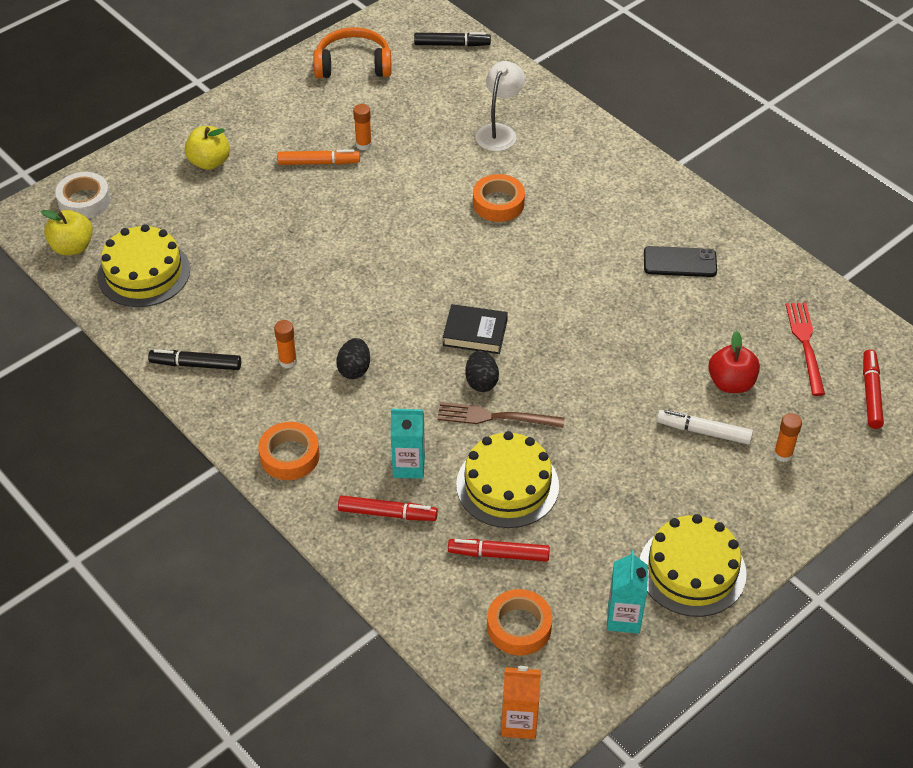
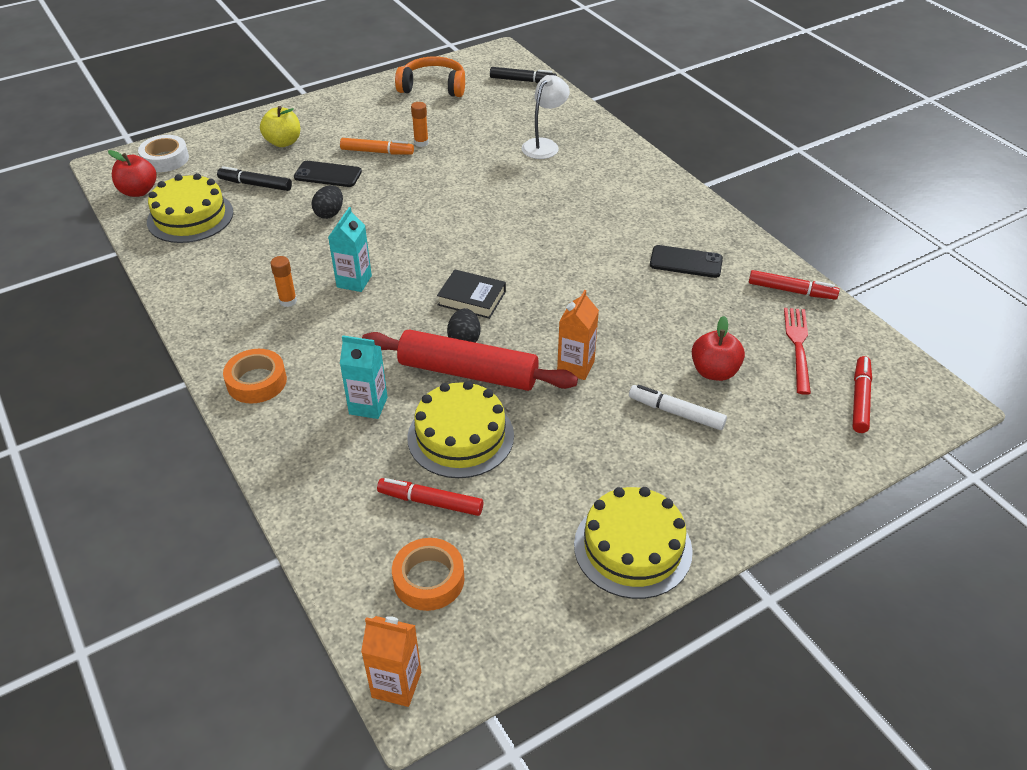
camera: 10 degrees right, 5 degrees down
yellow apple [41,210,93,256] -> red apple [108,150,157,197]
black marker [148,349,241,370] -> black marker moved to [217,166,292,191]
black egg [336,338,370,379] -> black egg moved to [312,185,343,219]
red marker [338,495,438,521] -> red marker moved to [749,270,840,300]
brown fork [437,402,565,428] -> red rolling pin [362,329,578,391]
orange tape [473,174,525,222] -> none
turquoise carton [607,550,648,633] -> turquoise carton moved to [328,207,372,292]
orange glue stick [774,413,802,462] -> none
none -> black phone [294,161,362,187]
none -> orange carton [557,290,599,380]

